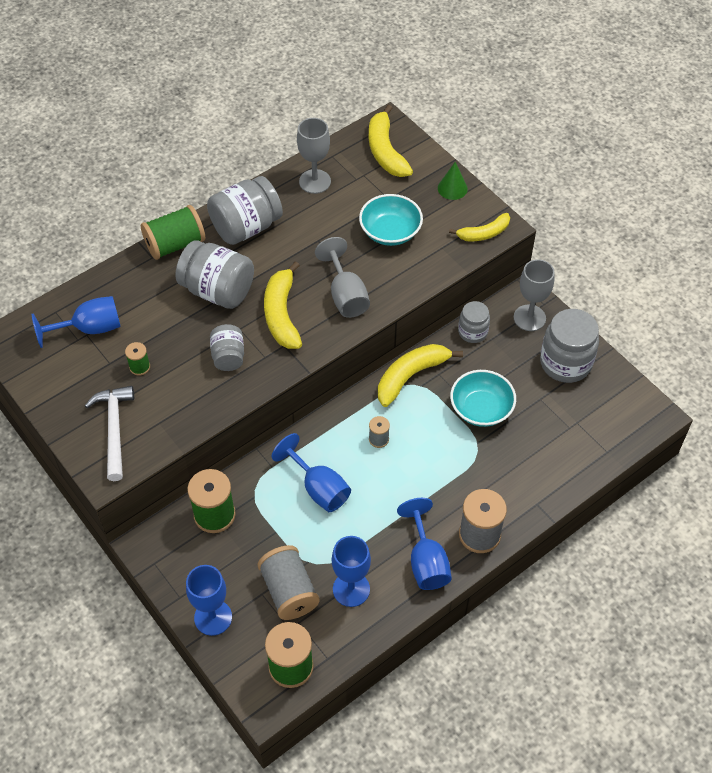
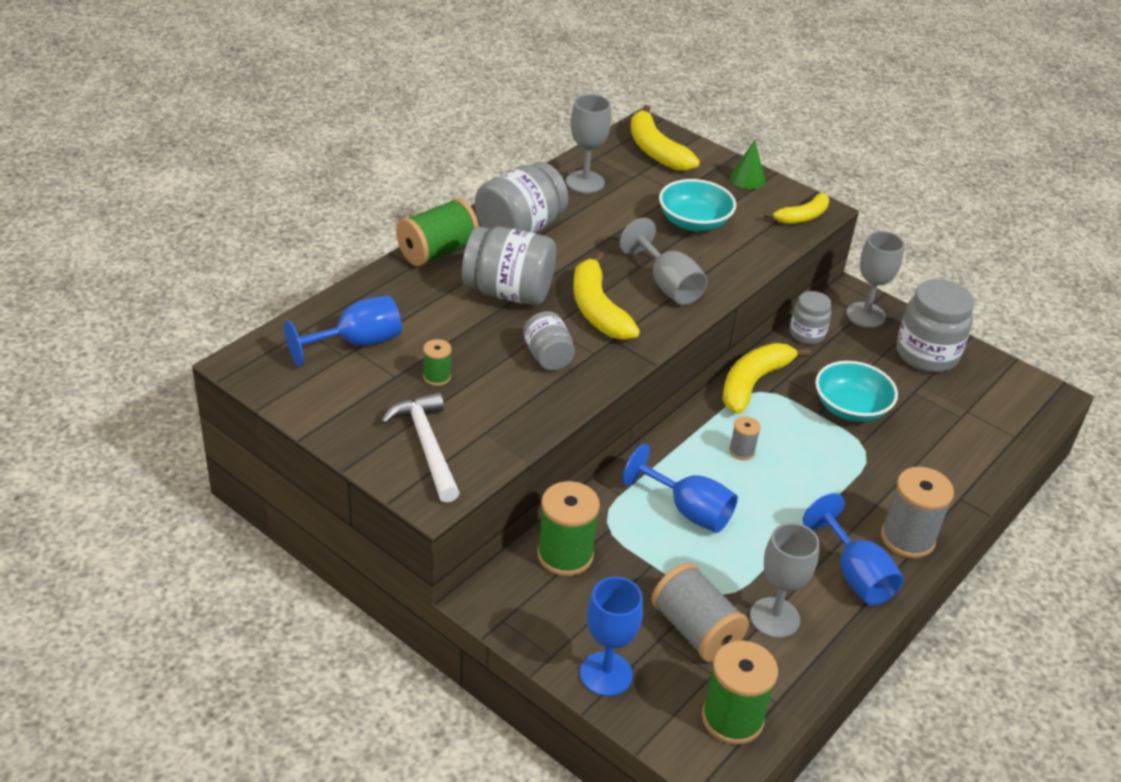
camera: 15 degrees left, 15 degrees down
blue goblet [332,536,371,607] -> grey goblet [750,523,820,638]

